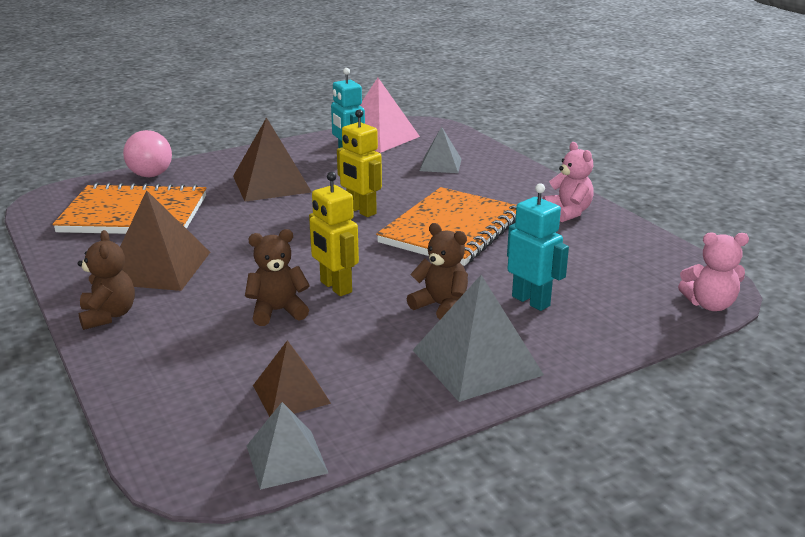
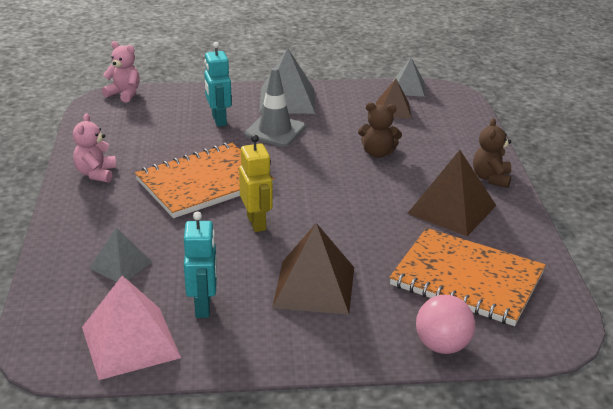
camera: 155 degrees left, 5 degrees up
yellow robot [309,172,359,296] -> none
brown teddy bear [407,223,468,320] -> grey traffic cone [244,67,305,147]

